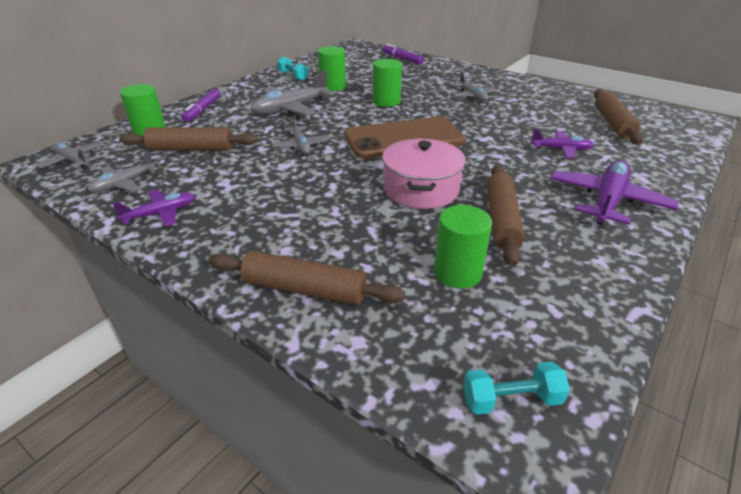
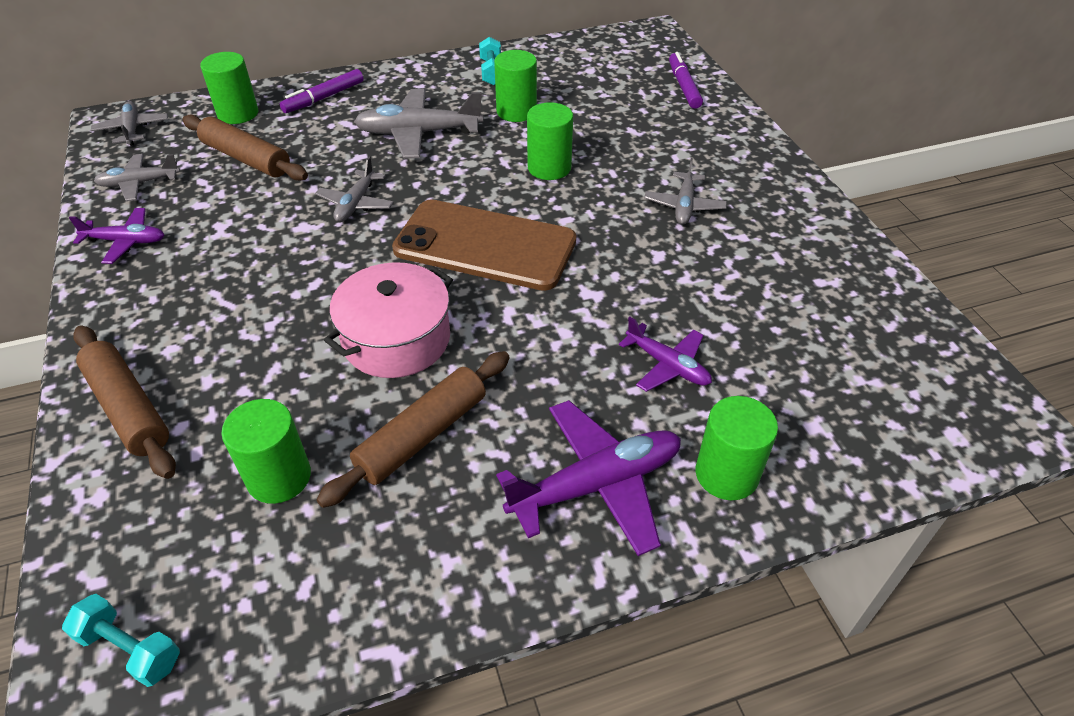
camera: 35 degrees right, 10 degrees up
brown rolling pin [594,89,644,145] -> none
none -> green cylinder [696,396,778,500]

